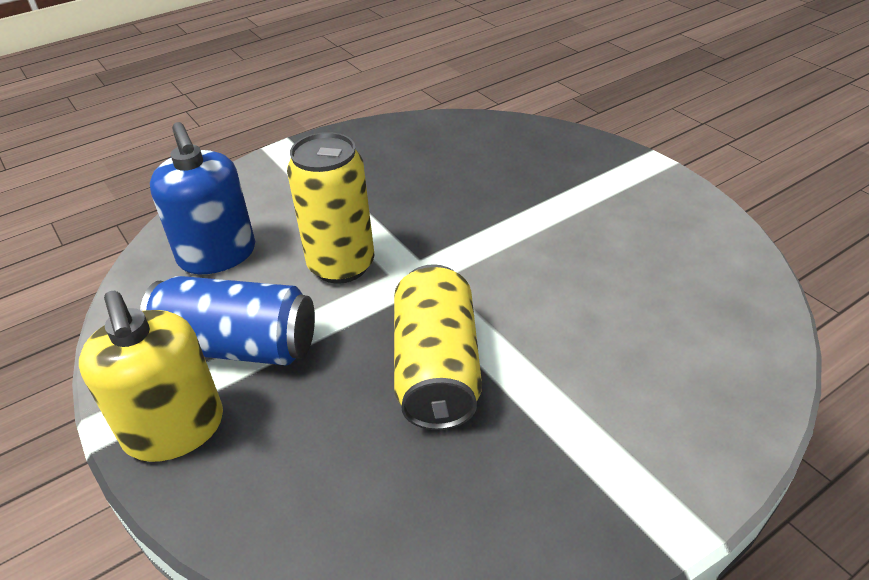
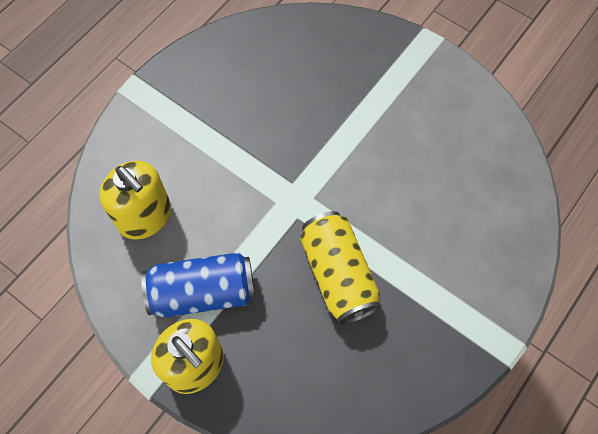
camera: 20 degrees left, 25 degrees up
blue soap dispenser [150,122,255,274] -> yellow soap dispenser [99,161,171,239]
yellow can [287,132,374,284] -> none

